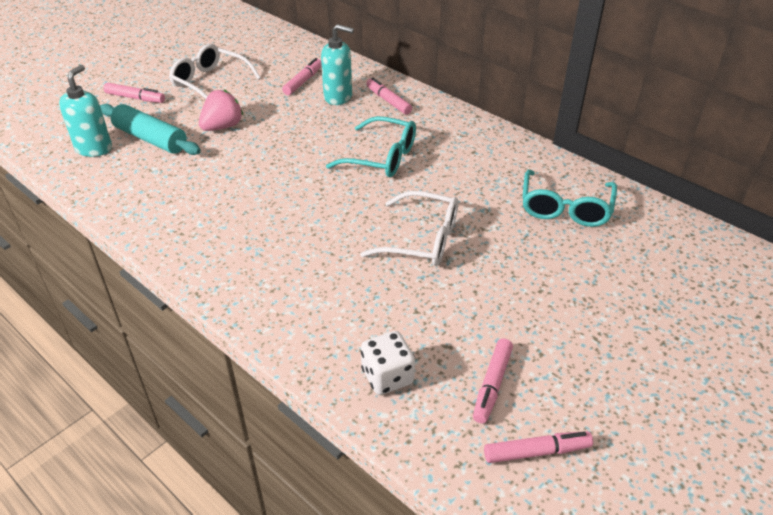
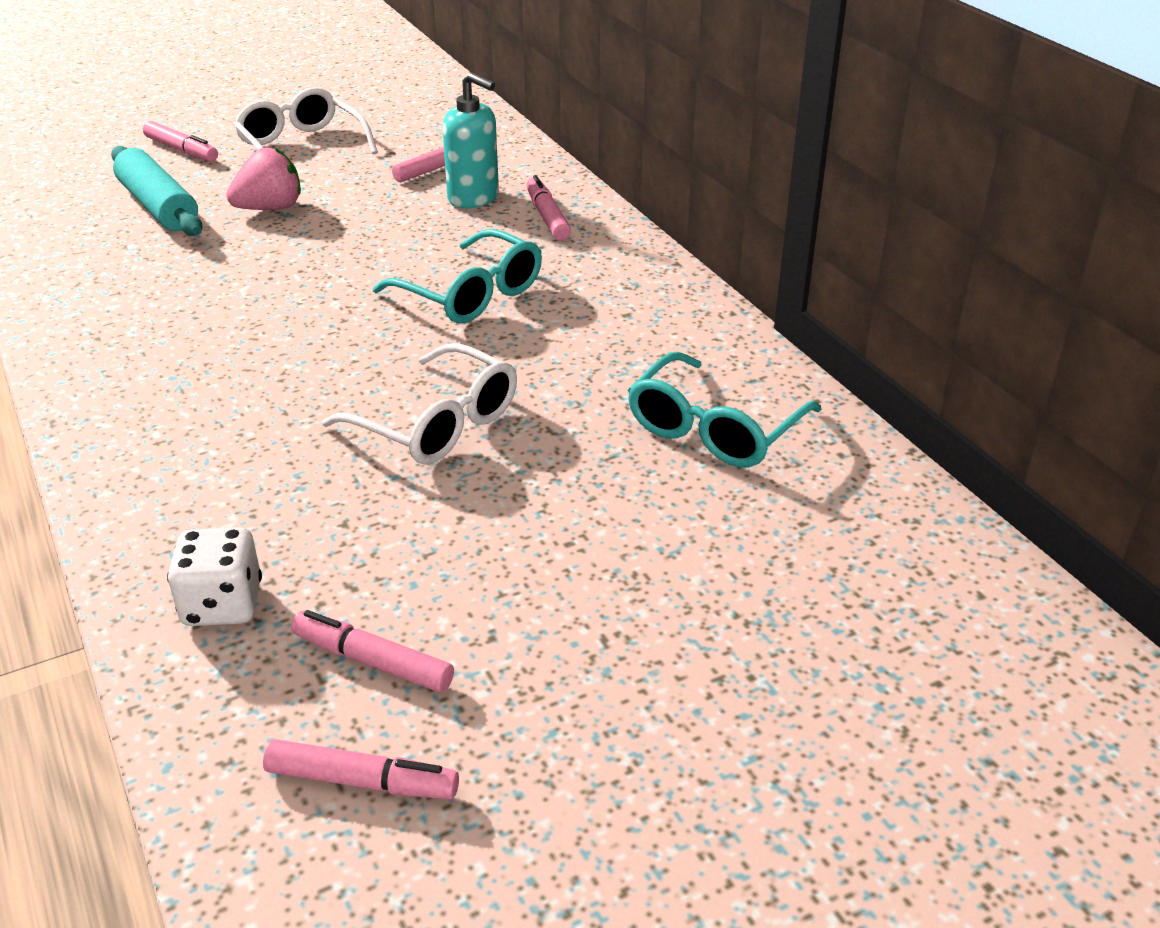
camera: 20 degrees right, 5 degrees down
turquoise soap dispenser [59,65,112,157] -> none
pink marker [473,338,513,423] -> pink marker turned 75 degrees clockwise [291,610,454,693]

